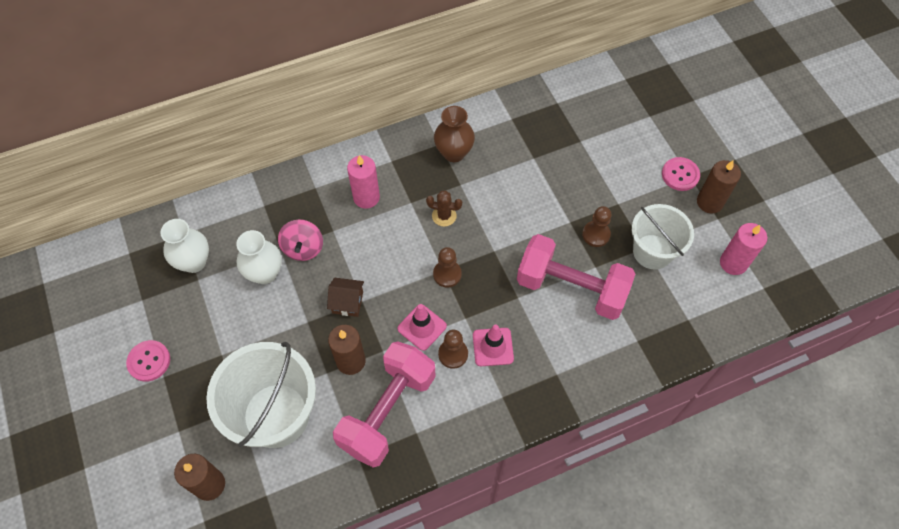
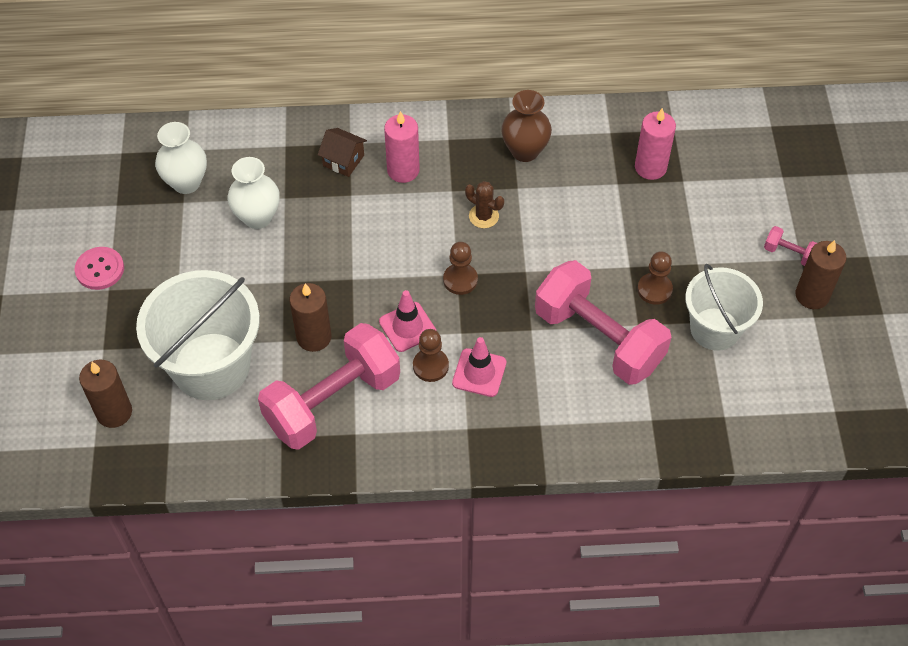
camera: 20 degrees right, 5 degrees down
pink spinning top [278,219,323,261] -> none
brown house [327,278,364,317] -> brown house moved to [318,128,367,177]
pink button [662,157,700,191] -> pink dumbbell [764,226,817,266]
pink candle [720,223,767,275] -> pink candle moved to [635,108,676,180]

